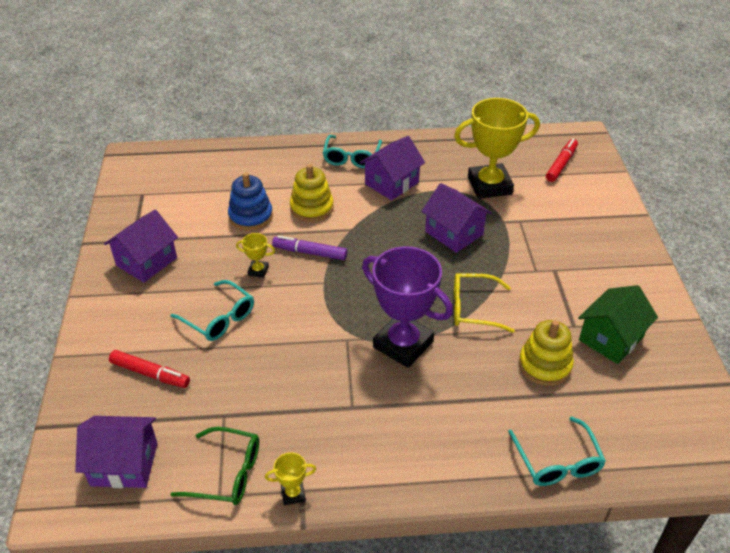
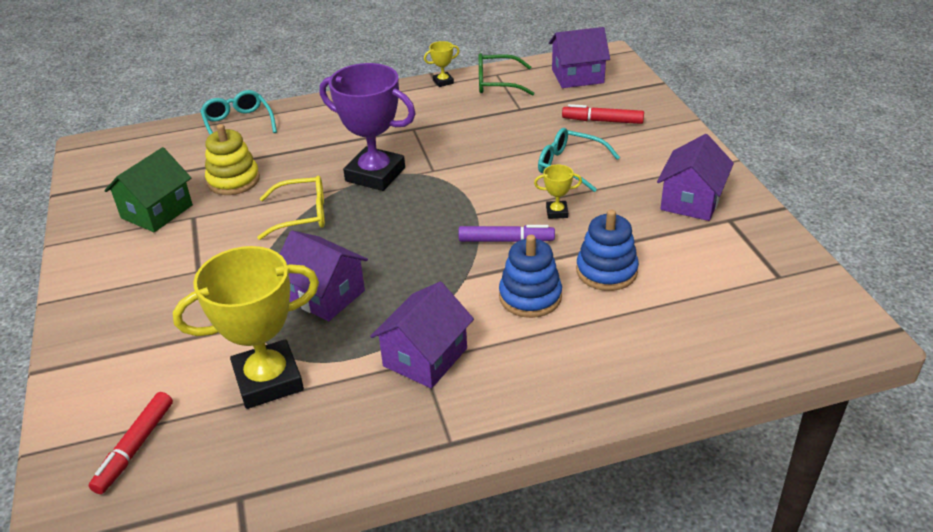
camera: 170 degrees right, 5 degrees down
yellow stacking toy [290,164,334,222] -> blue stacking toy [499,235,562,318]
turquoise glasses [323,135,382,168] -> none

